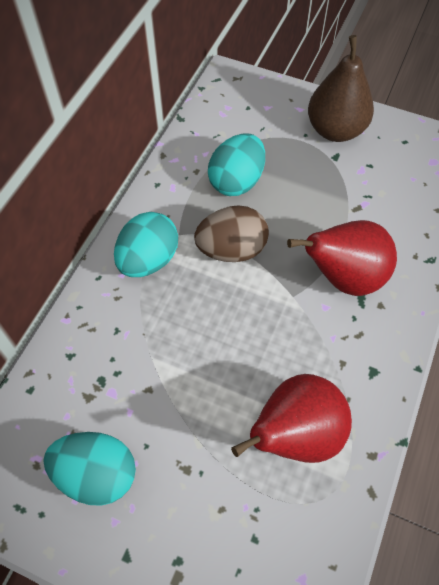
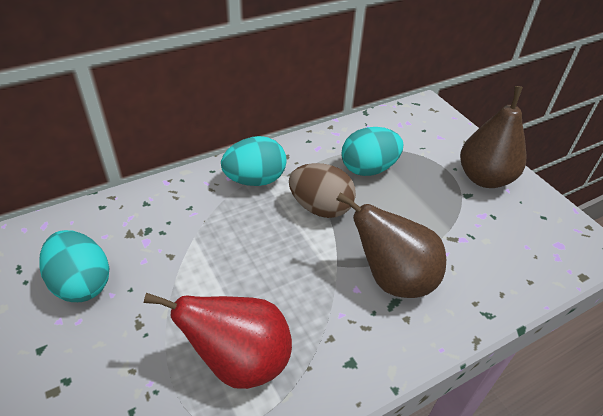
camera: 35 degrees right, 15 degrees down
red pear [287,220,397,296] -> brown pear [336,192,446,298]

